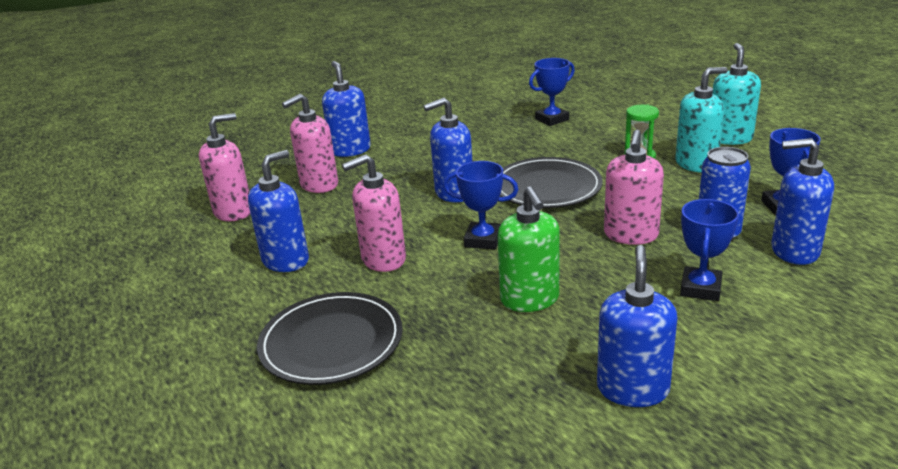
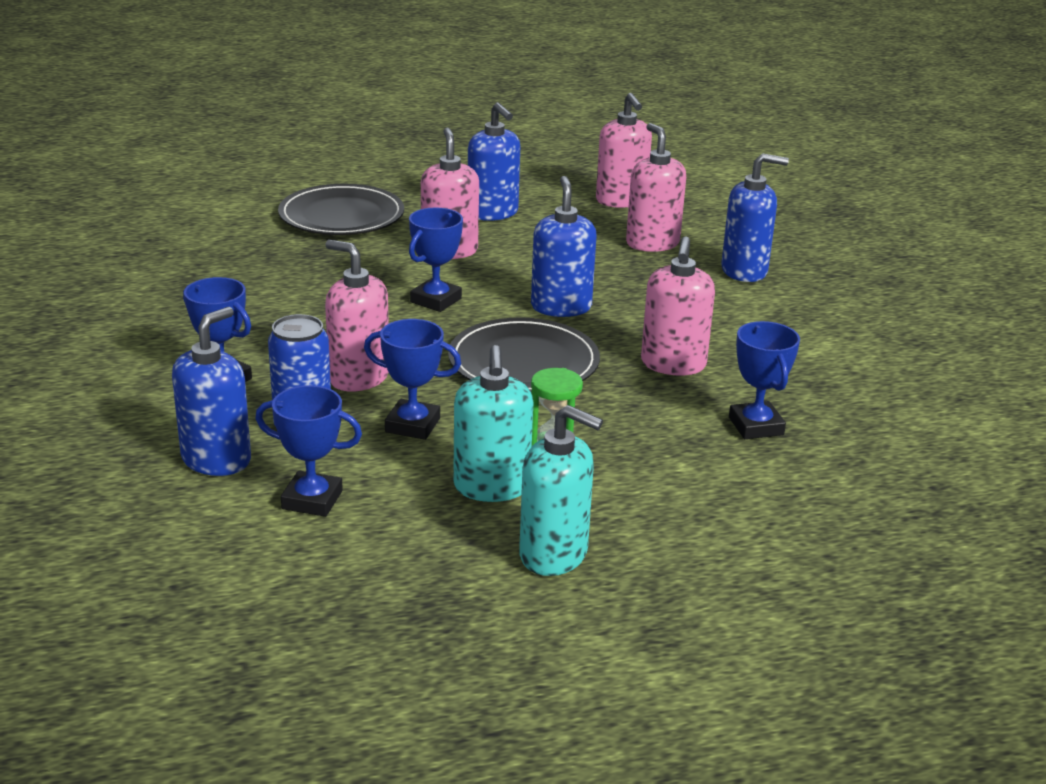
camera: 105 degrees right, 0 degrees up
green soap dispenser [497,186,560,312] -> none
blue soap dispenser [597,245,677,407] -> none
none -> blue trophy [364,319,461,440]
none -> pink soap dispenser [641,237,715,376]

